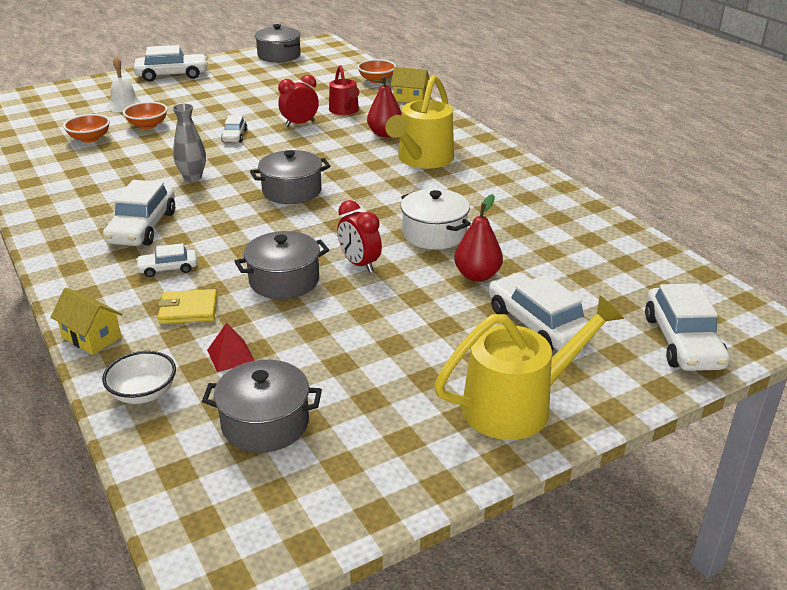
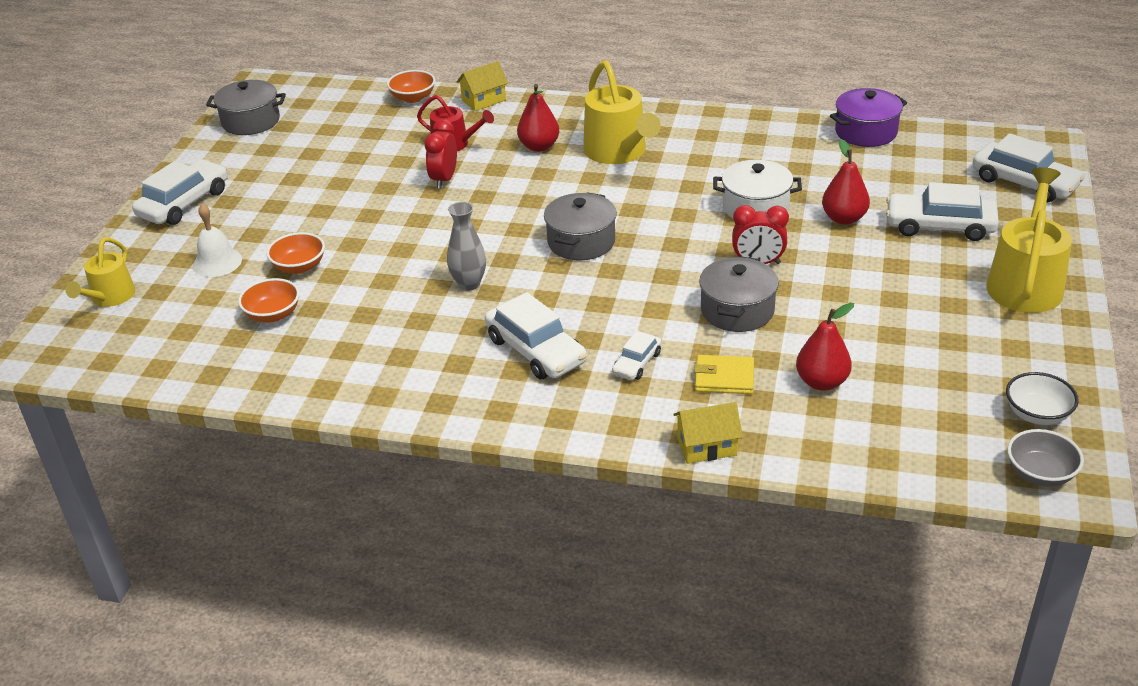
camera: 45 degrees left, 5 degrees up
white bowl [102,351,176,404] -> white bowl moved to [1006,372,1079,425]
yellow wallet [158,289,217,324] -> yellow wallet turned 60 degrees clockwise [694,355,754,394]
grey pot [202,360,322,453] -> none
red pyramid [207,323,255,372] -> red pear [796,303,854,391]
white car [221,115,247,142] -> none
none -> yellow watering can [65,237,135,307]
none -> purple pot [830,88,907,147]
none -> grey bowl [1007,429,1084,487]

